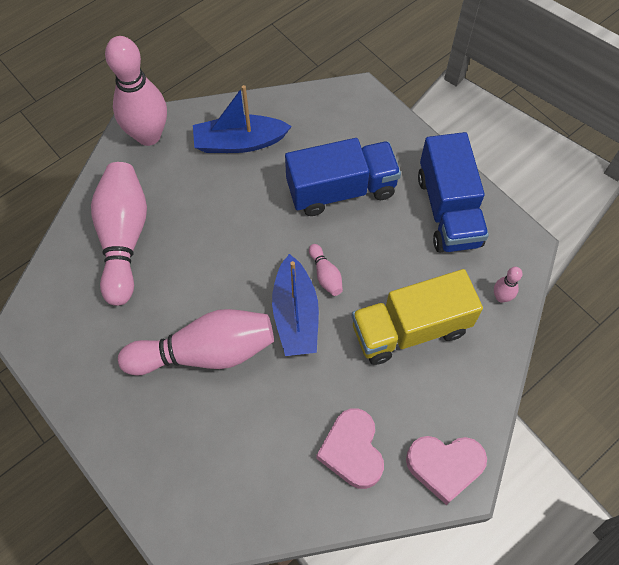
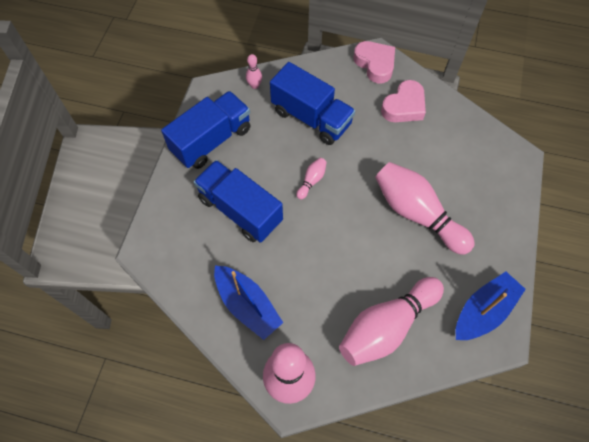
camera: 125 degrees left, 0 degrees up
blue boat [272,254,319,356] -> blue boat moved to [456,271,526,340]
yellow truck [352,269,483,365] -> blue truck [270,62,355,145]

